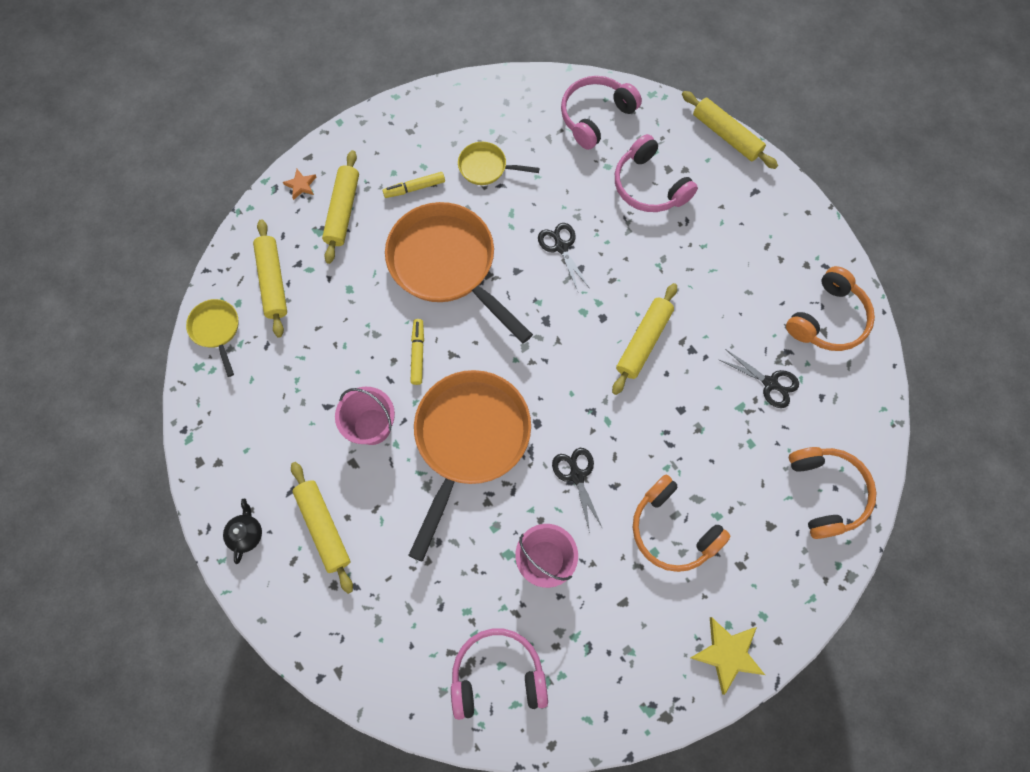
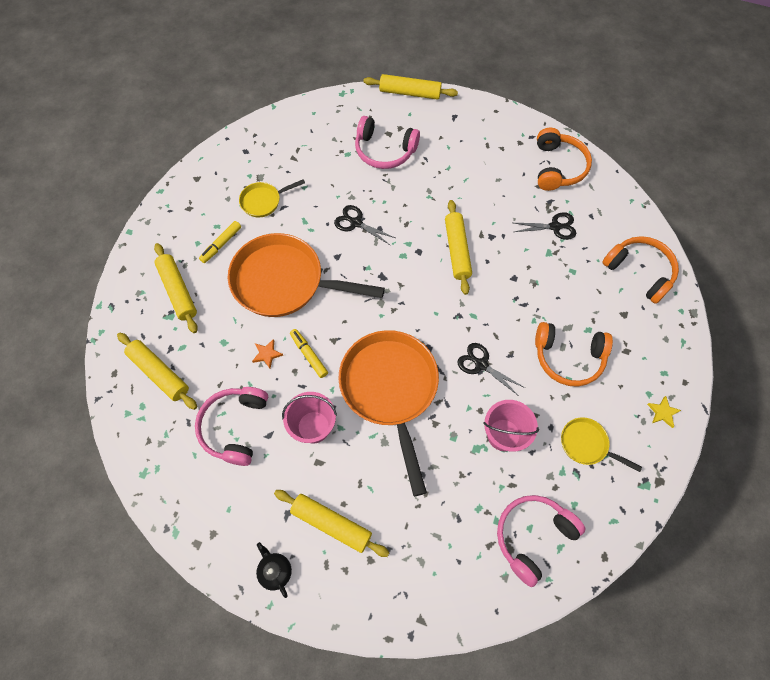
camera: 35 degrees left, 5 degrees down
yellow pan [186,299,239,377] -> yellow pan moved to [561,417,642,472]
orange star [283,169,316,200] -> orange star moved to [252,339,283,368]
pink headphones [561,76,642,150] -> pink headphones moved to [195,387,268,466]
yellow star [690,617,765,695] -> yellow star [647,396,681,428], size x0.55

